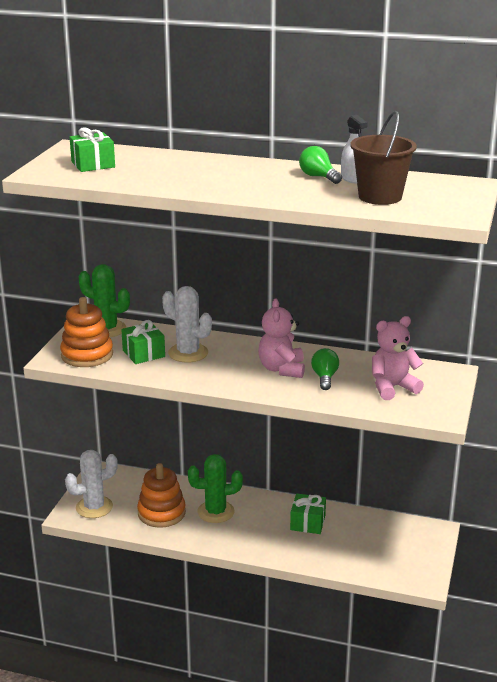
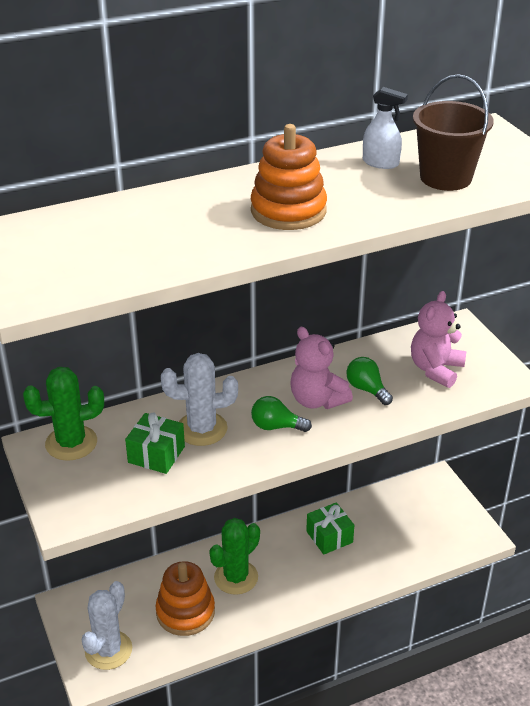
camera: 40 degrees left, 10 degrees up
orange stacking toy [60,297,113,367] -> orange stacking toy moved to [251,124,327,230]
green gift [70,127,115,172] -> none
green light bulb [299,146,342,184] -> green light bulb moved to [251,396,312,432]

